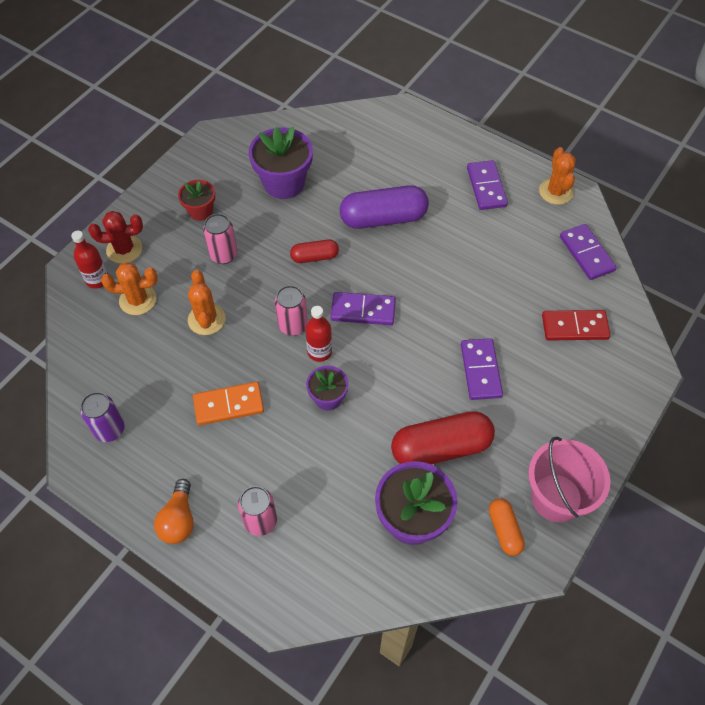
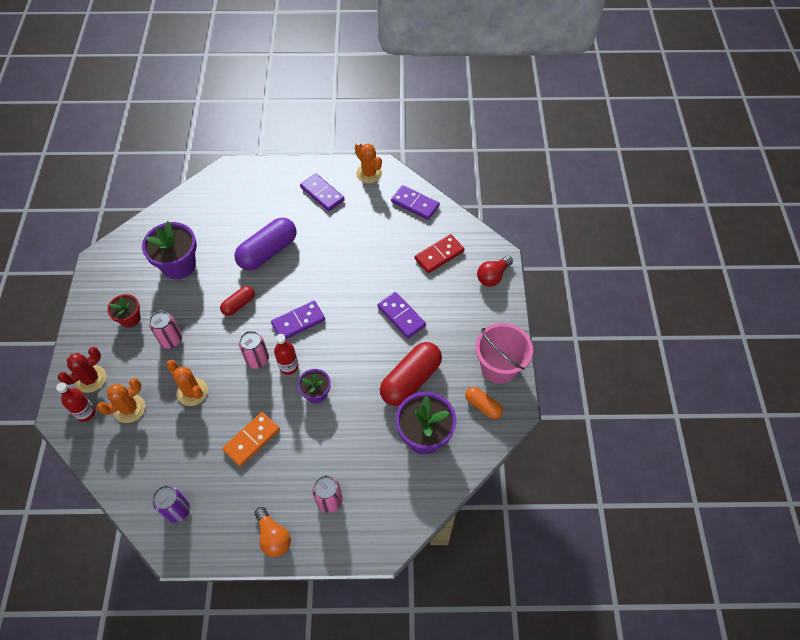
camera: 35 degrees left, 0 degrees up
none -> red light bulb [477,256,513,287]

